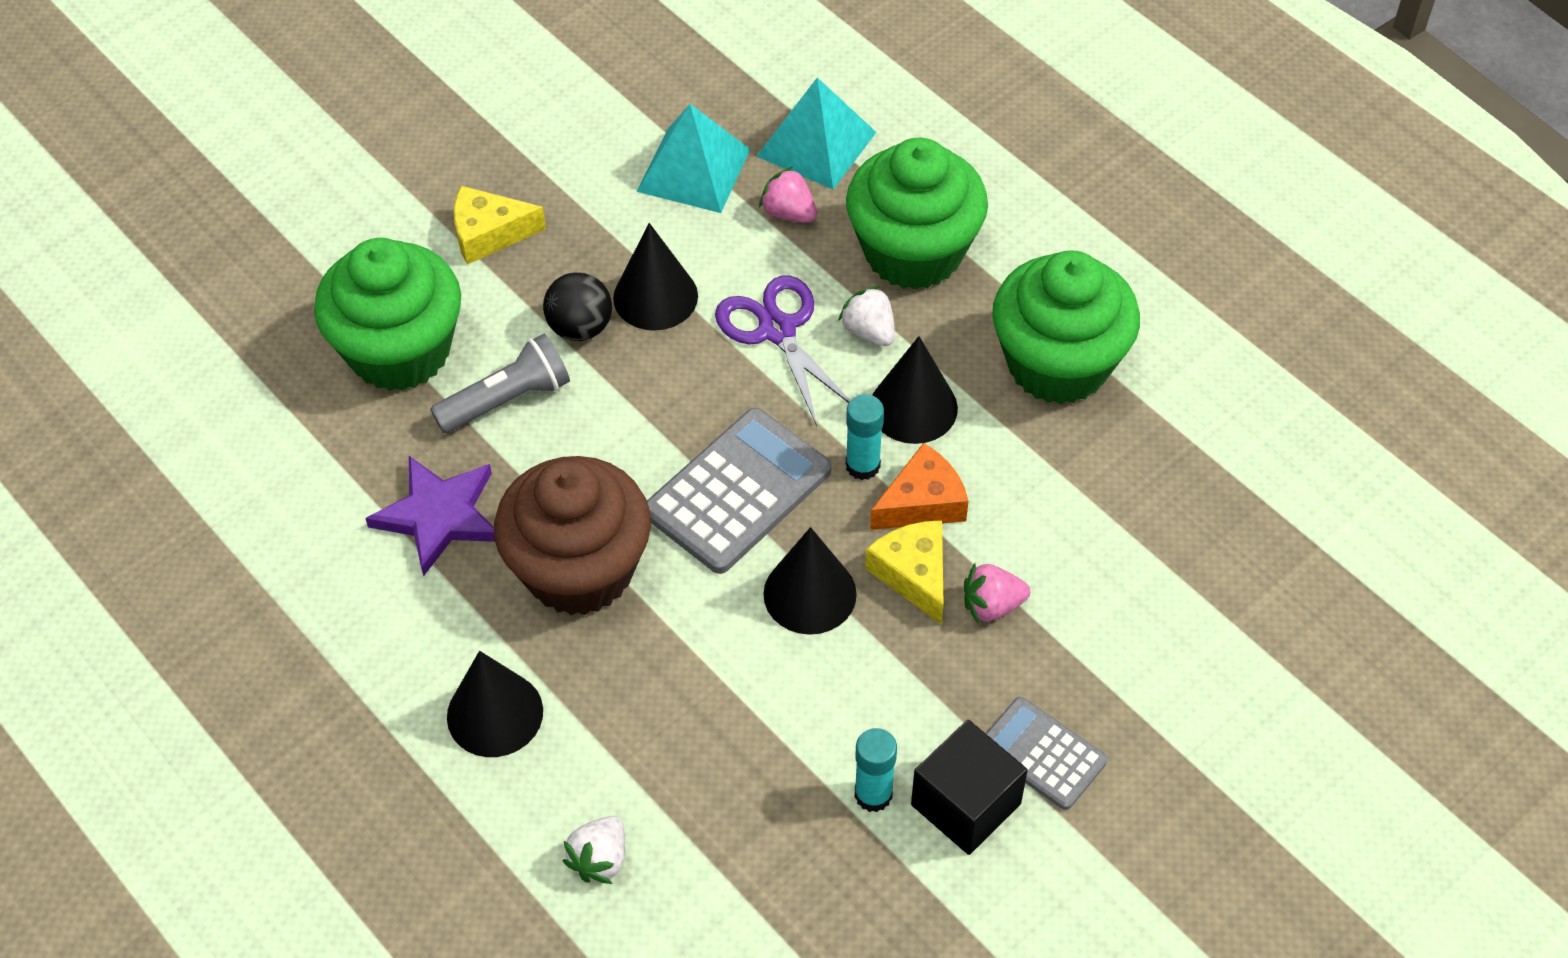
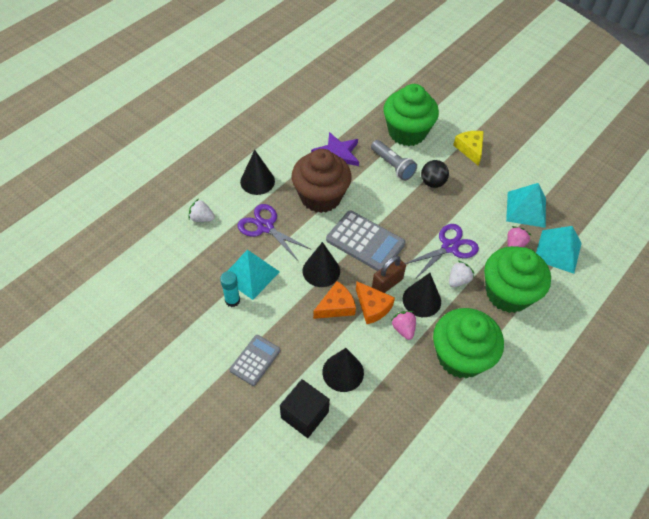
camera: 80 degrees right, 0 degrees up
black cone [613,223,698,331] -> black cone moved to [322,348,364,392]
turquoise glue stick [846,394,884,480] -> brown padlock [372,256,406,293]
yellow cheese [865,520,944,625] -> orange cheese [313,281,356,319]
black cube [911,720,1028,855] -> black cube moved to [280,379,330,438]
pink strawberry [964,563,1030,623] -> pink strawberry moved to [391,311,416,340]
none -> turquoise pyramid [228,250,280,300]
none -> purple scissors [237,204,312,260]

